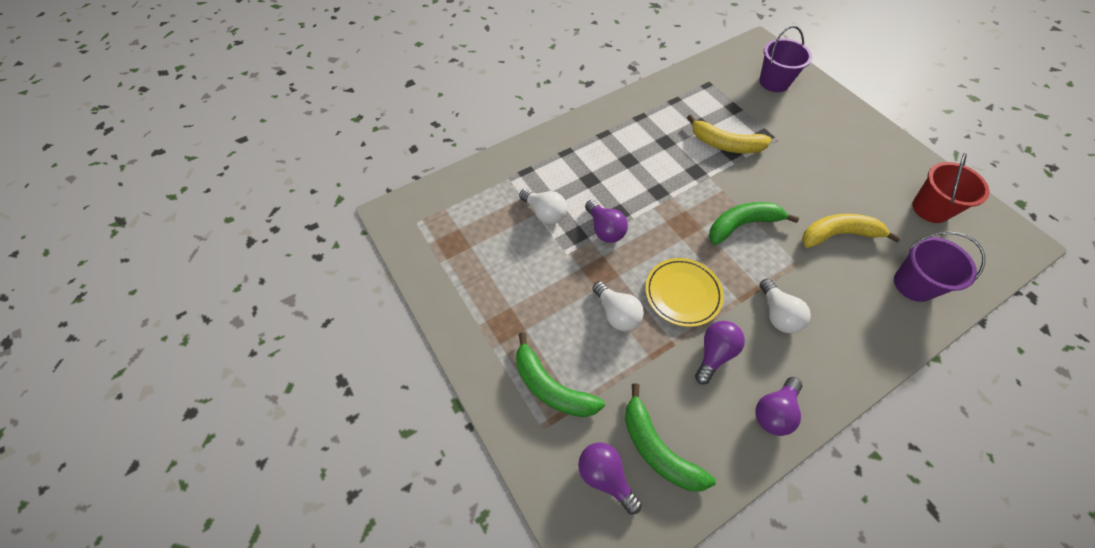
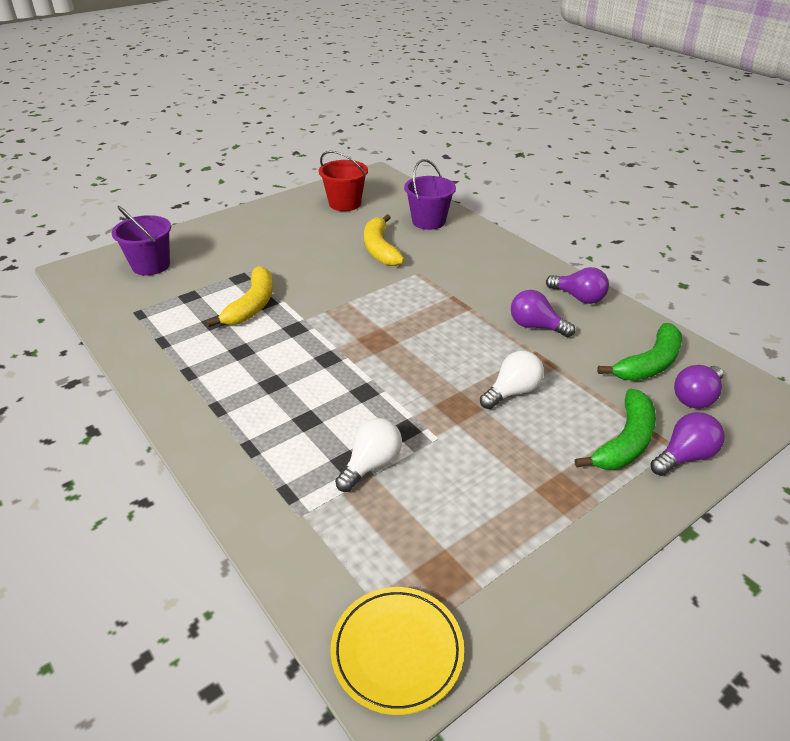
camera: 95 degrees left, 20 degrees down
purple light bulb [585,200,628,243] -> purple light bulb moved to [650,412,725,476]
yellow plate [645,258,724,327] -> yellow plate moved to [330,587,464,715]
green banana [709,202,799,245] -> none
white light bulb [759,279,811,333] -> none

